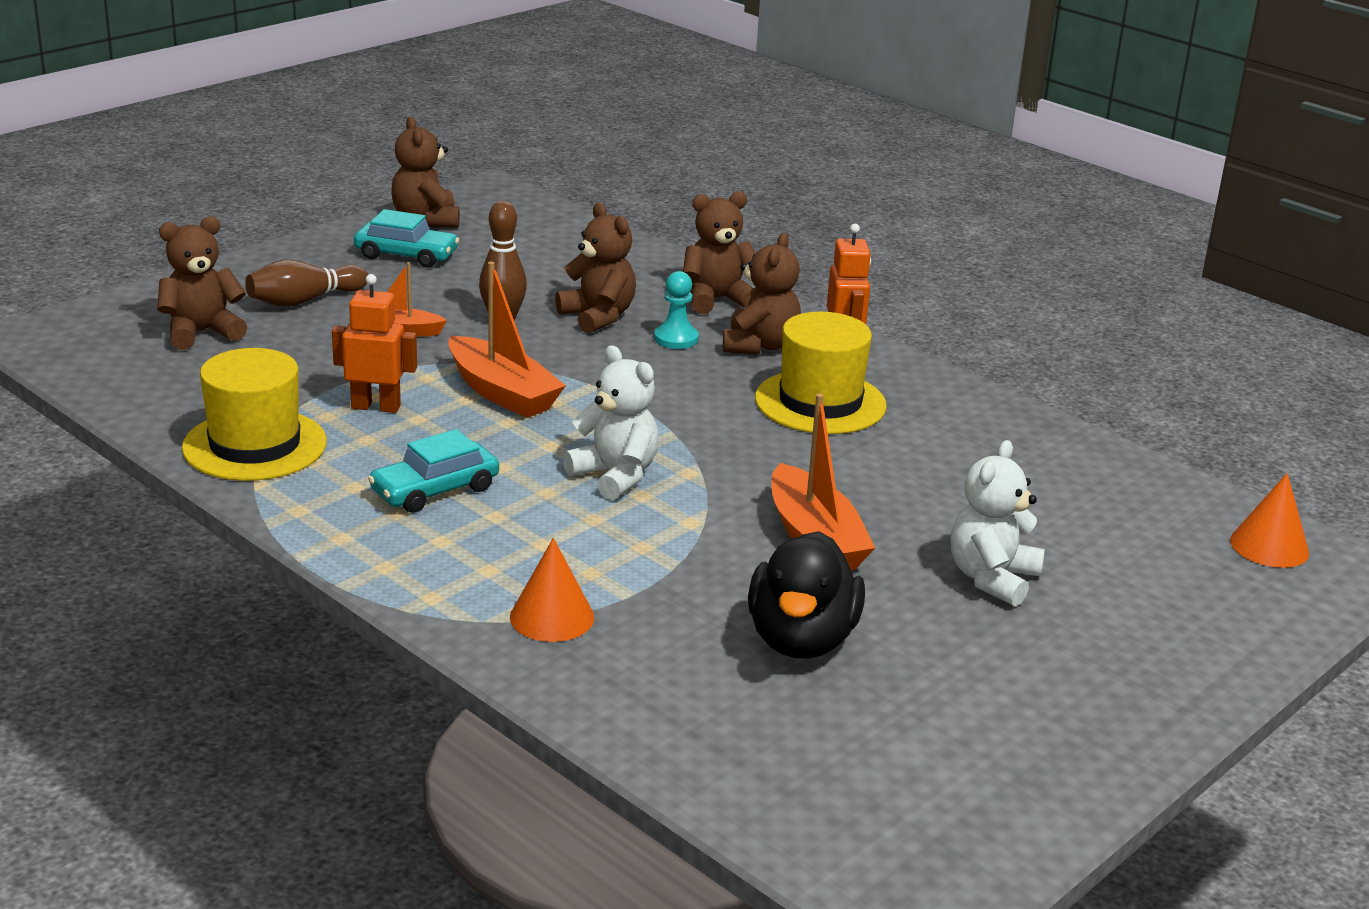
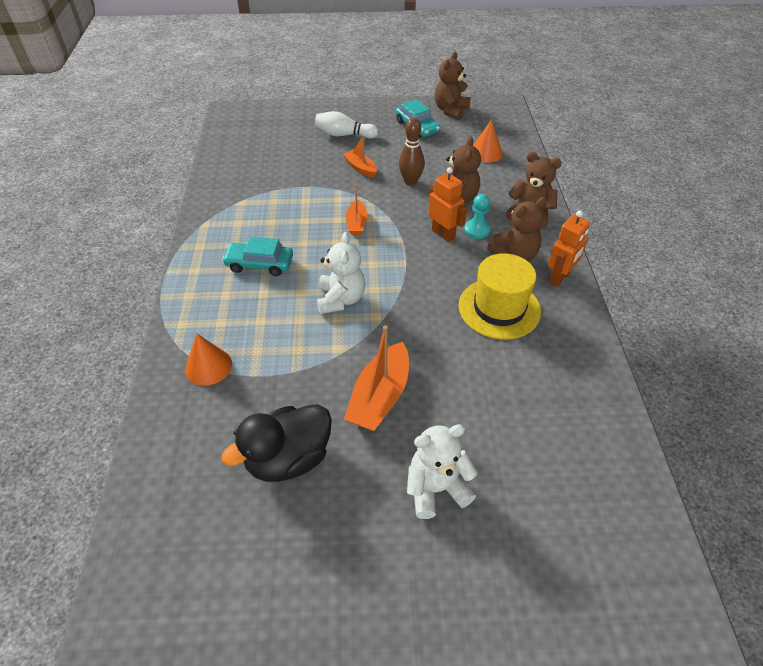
camera: 45 degrees right, 20 degrees up
brown teddy bear [157,216,247,350] -> none
yellow hat [182,348,327,481] -> none
brown bowling pin [245,260,368,307] -> white bowling pin [315,111,379,139]
orange robot [332,274,417,413] -> orange robot moved to [428,167,467,242]
orange boat [448,261,566,418] -> orange boat [346,184,367,235], size x0.59
orange cone [1230,473,1309,568] -> orange cone moved to [473,120,503,163]

